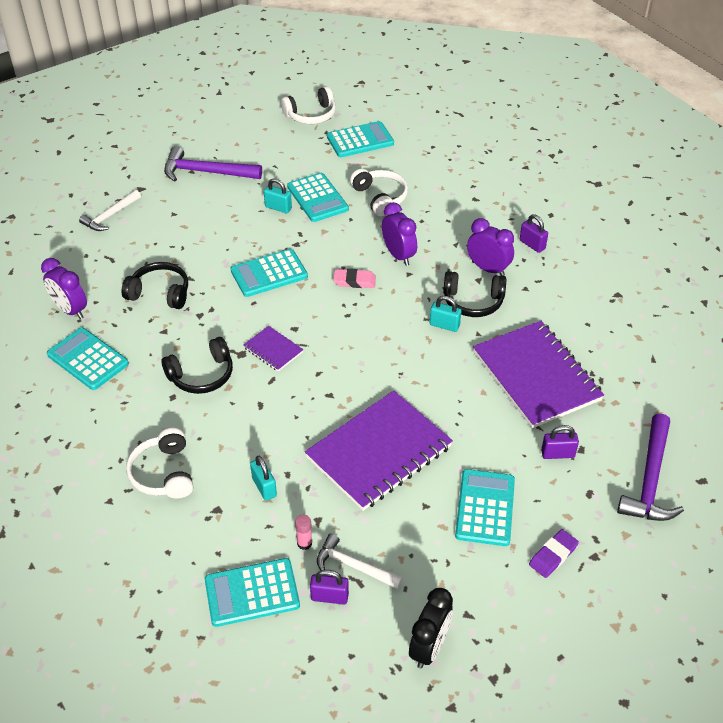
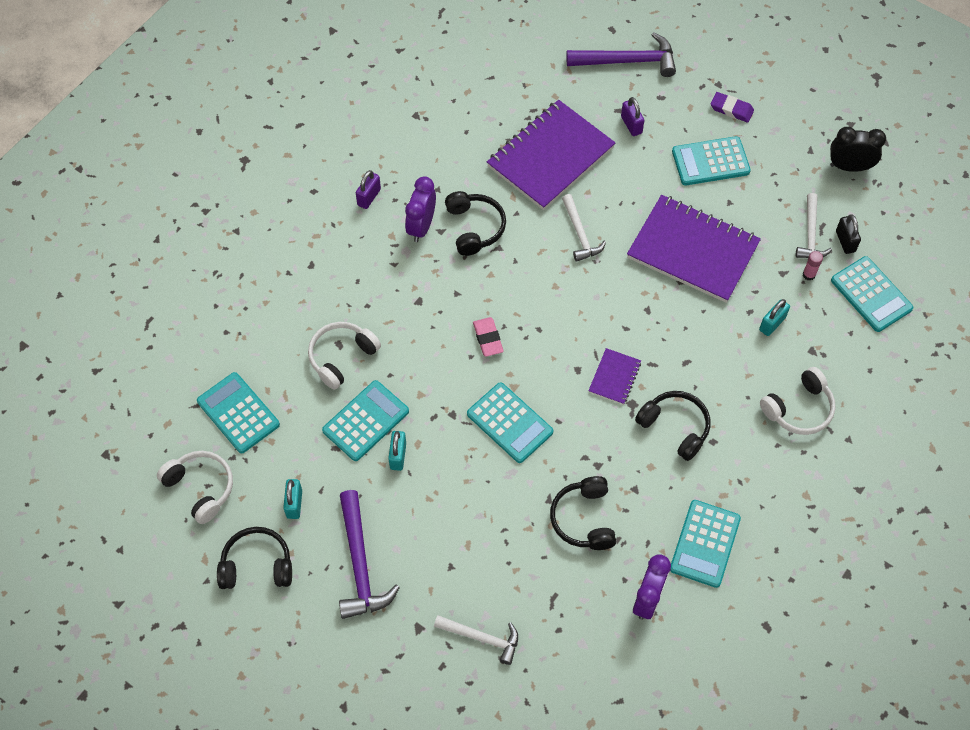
camera: 110 degrees left, 15 degrees up
purple padlock [310,570,349,604] -> black padlock [836,214,861,254]
purple clock [382,202,417,266] -> none
turquoise padlock [430,296,461,332] -> turquoise padlock moved to [283,479,302,519]
none -> black headphones [217,527,292,589]
none -> white hammer [562,194,606,262]

